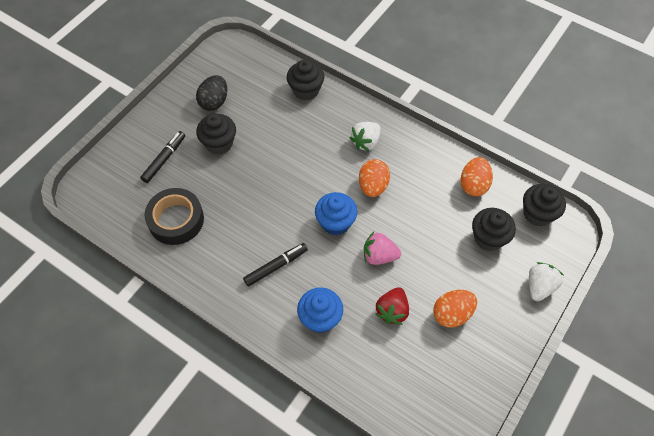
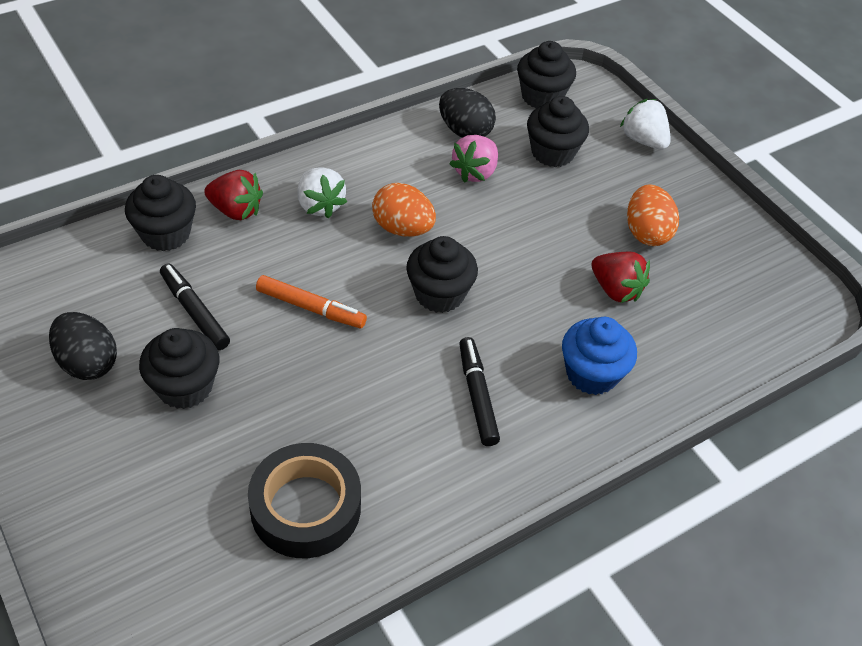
camera: 70 degrees left, 10 degrees down
black marker [140,131,185,183] -> black marker moved to [160,264,230,350]
blue cupcake [315,192,357,235] -> black cupcake [406,236,478,313]
pink strawberry [364,232,401,265] -> pink strawberry moved to [449,135,498,183]
orange egg [461,157,493,196] -> black egg [439,88,496,138]
none -> red strawberry [204,170,263,220]
none -> orange marker [256,275,367,328]

